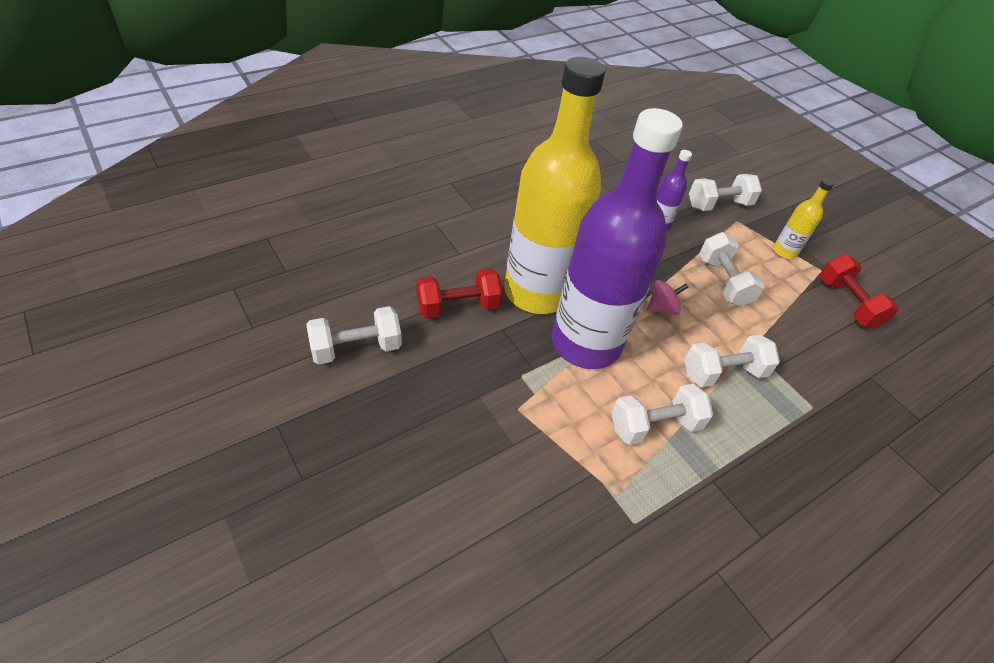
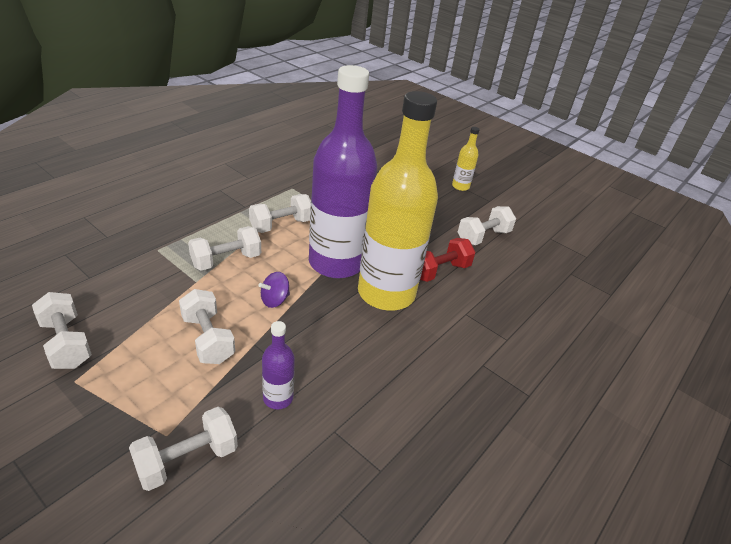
camera: 165 degrees right, 10 degrees down
pink spinning top [647,280,689,315] -> purple spinning top [258,272,290,308]
yellow bottle [773,179,834,259] -> yellow bottle moved to [452,127,480,191]
red dumbbell [820,254,899,329] -> white dumbbell [32,292,92,369]

